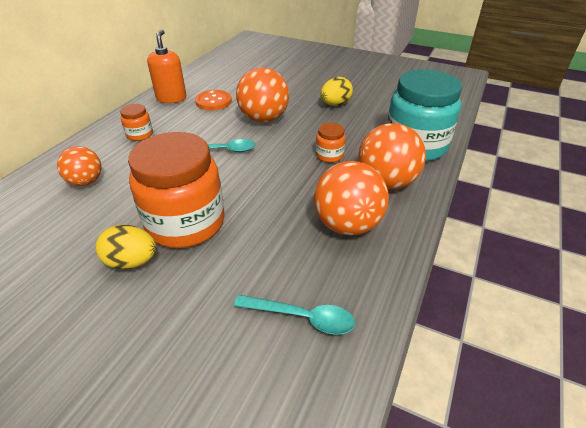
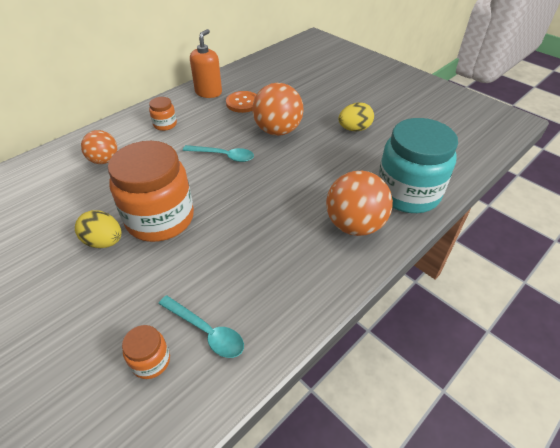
camera: 20 degrees right, 5 degrees up
orange ball [314,161,389,235] -> none
orange jar [316,123,346,163] -> orange jar moved to [122,325,170,379]

